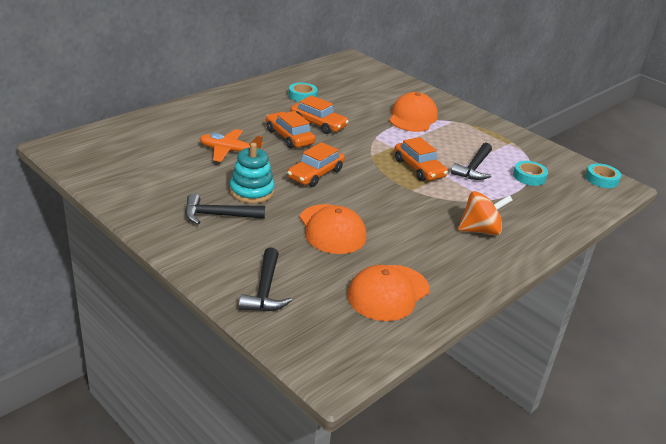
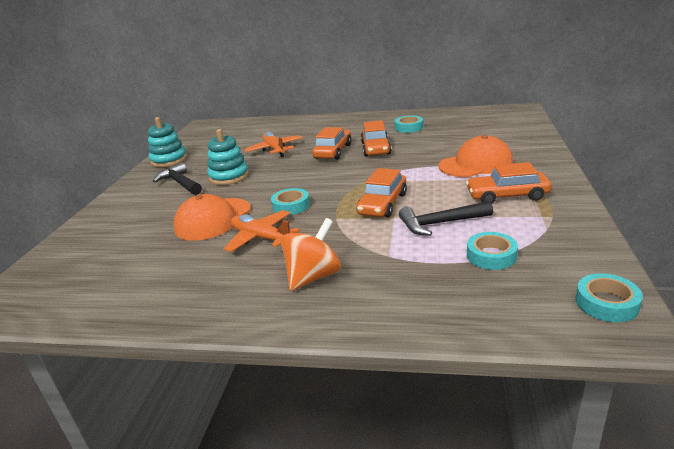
camera: 60 degrees right, 5 degrees down
black hammer [239,247,292,312] -> none
orange car [287,142,345,187] -> orange car moved to [466,162,552,203]
orange cap [347,265,429,321] -> none
orange spinning top [458,191,513,236] -> orange spinning top turned 90 degrees counterclockwise [281,218,341,291]
none -> turquoise stacking toy [148,117,187,167]
none -> orange plane [223,210,300,252]
none -> turquoise tape [271,188,310,215]

